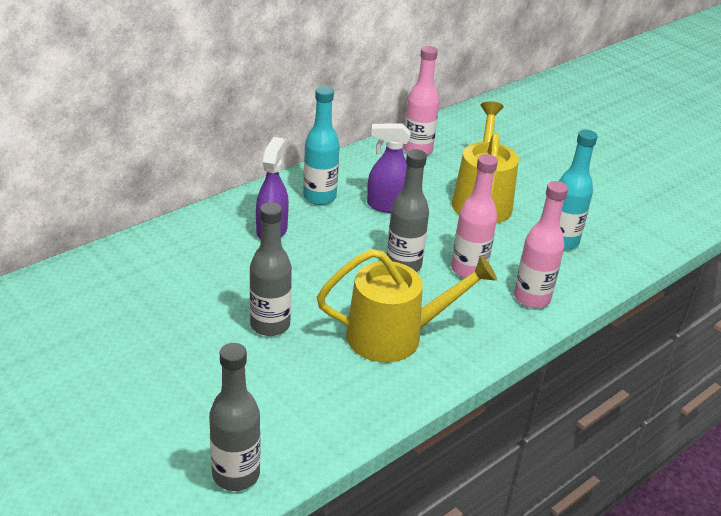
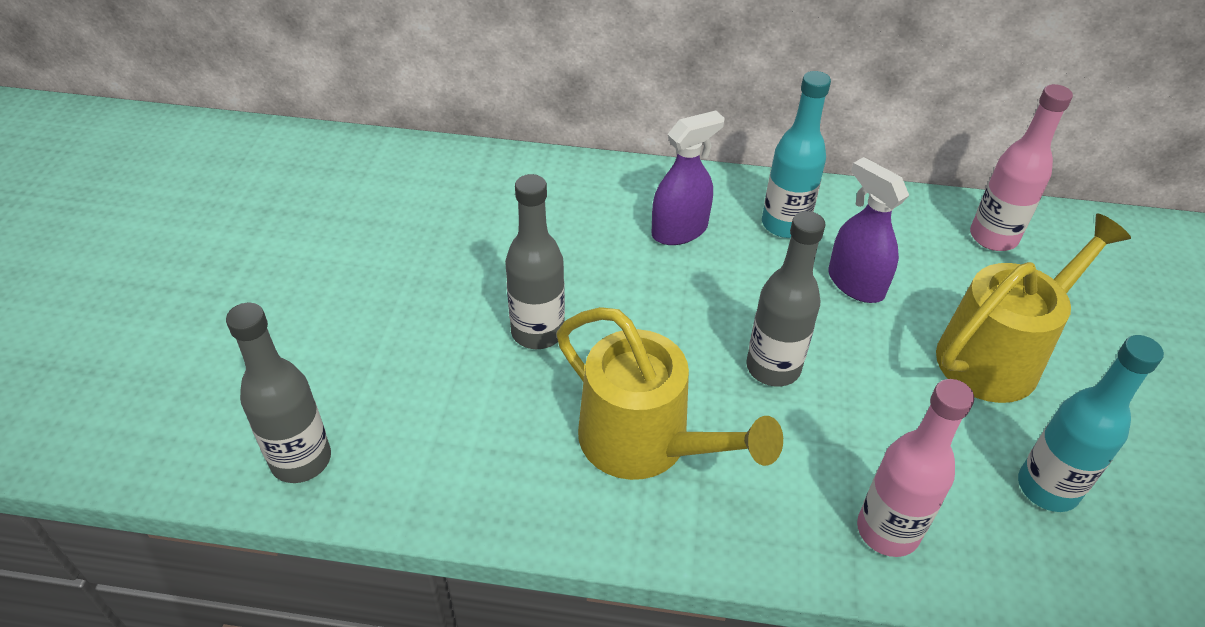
camera: 50 degrees right, 10 degrees up
pink bottle [451,154,498,278] -> none

